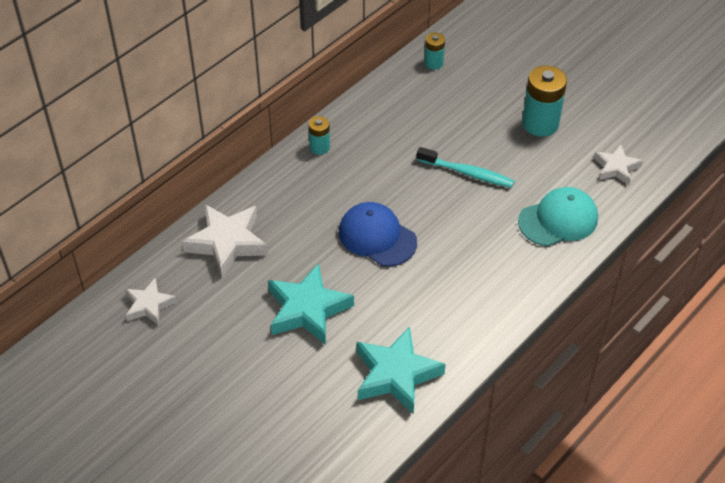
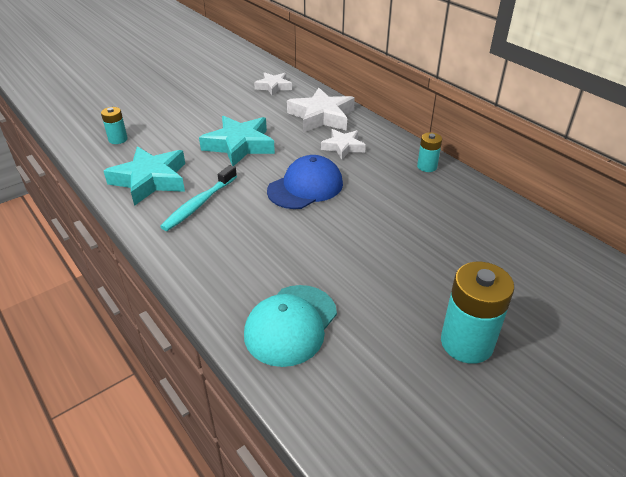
camera: 100 degrees right, 10 degrees down
turquoise toothbrush [417,147,515,188] -> turquoise toothbrush moved to [160,165,237,231]
turquoise battery [424,33,445,70] -> turquoise battery moved to [101,107,128,144]
turquoise cap [518,187,598,246] -> turquoise cap turned 45 degrees clockwise [244,285,337,367]
white star [594,145,643,185] -> white star moved to [321,129,366,159]

